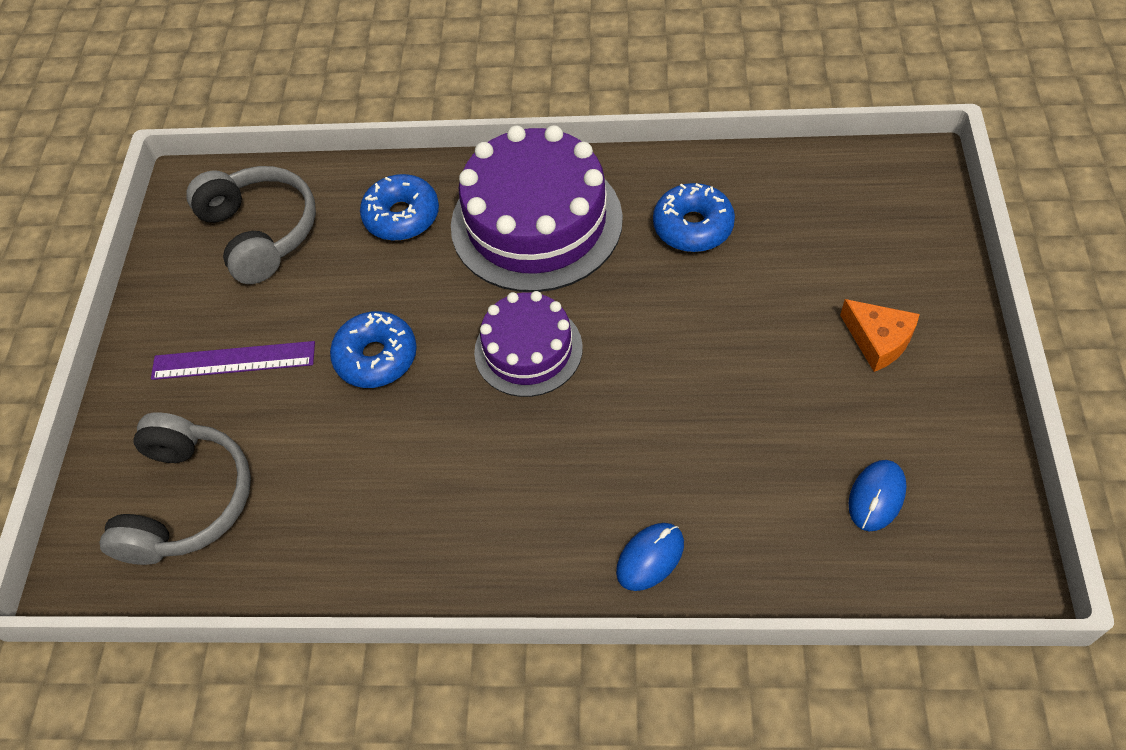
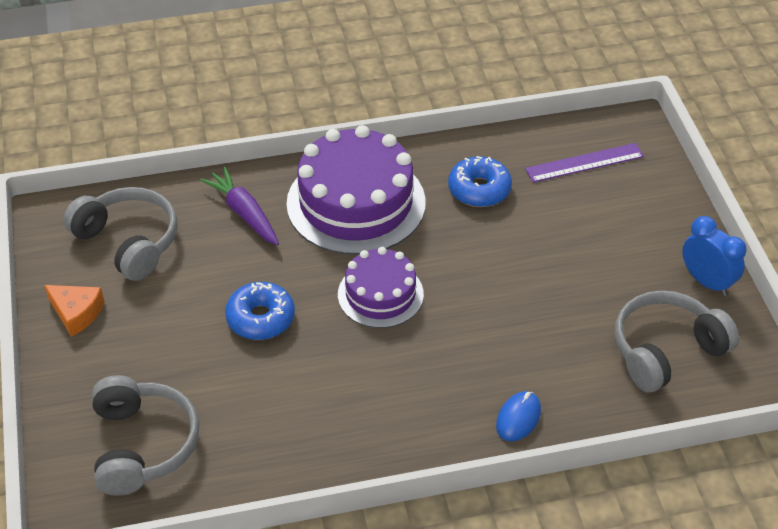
camera: 20 degrees left, 10 degrees down
purple ruler [151,341,315,380] -> purple ruler moved to [525,143,644,182]
blue donut [360,174,439,241] -> purple carrot [200,167,279,245]
orange cheese [840,299,920,372] -> orange cheese moved to [44,285,104,337]
blue mouse [849,460,906,531] -> grey headphones [615,290,739,392]
none -> blue clock [682,216,747,296]

